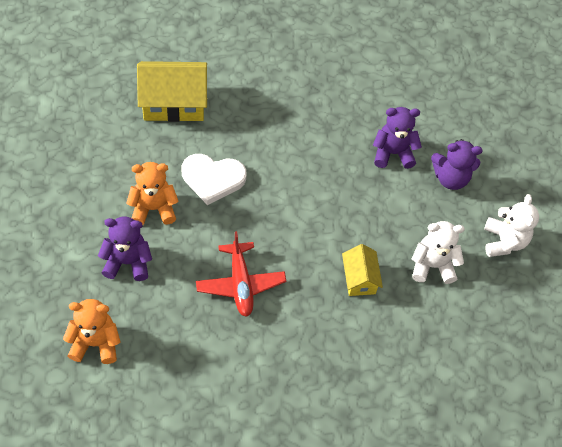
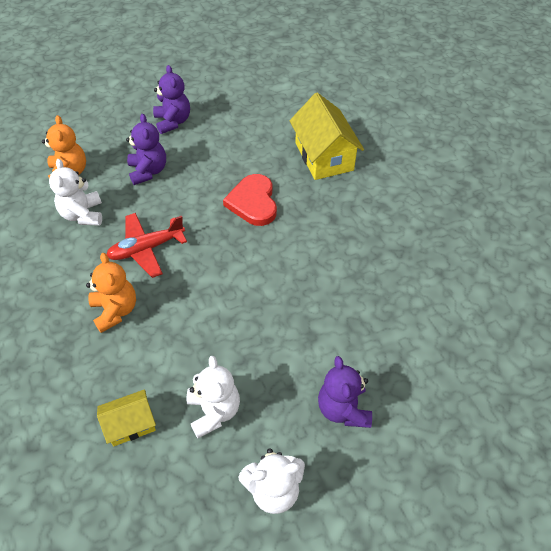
camera: 80 degrees right, 5 degrees down
orange teddy bear [126,162,179,225] -> orange teddy bear moved to [86,253,136,333]
white heart [182,154,246,205] -> red heart [223,174,277,226]
yellow house [342,244,383,296] -> yellow house moved to [97,389,156,446]
purple teddy bear [373,107,422,169] -> purple teddy bear moved to [153,65,190,134]
none -> white teddy bear [49,159,102,226]

